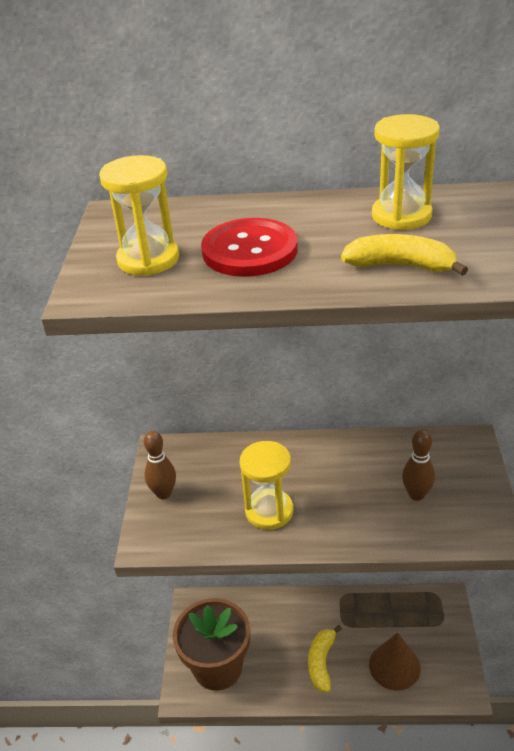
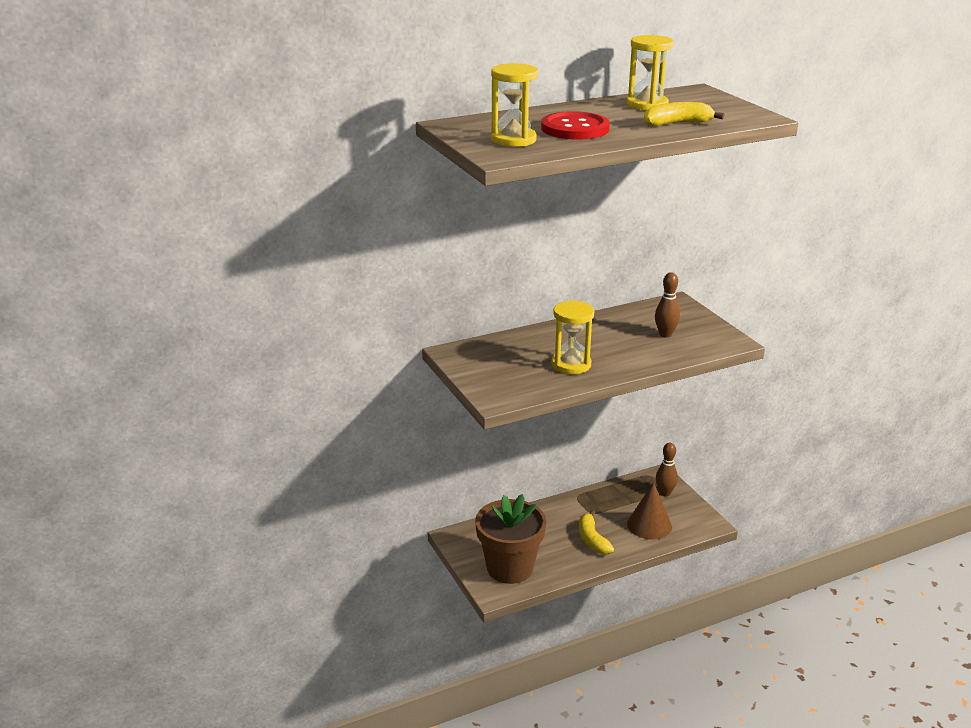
camera: 30 degrees left, 10 degrees down
brown bowling pin [144,431,176,499] -> brown bowling pin moved to [656,443,678,496]

